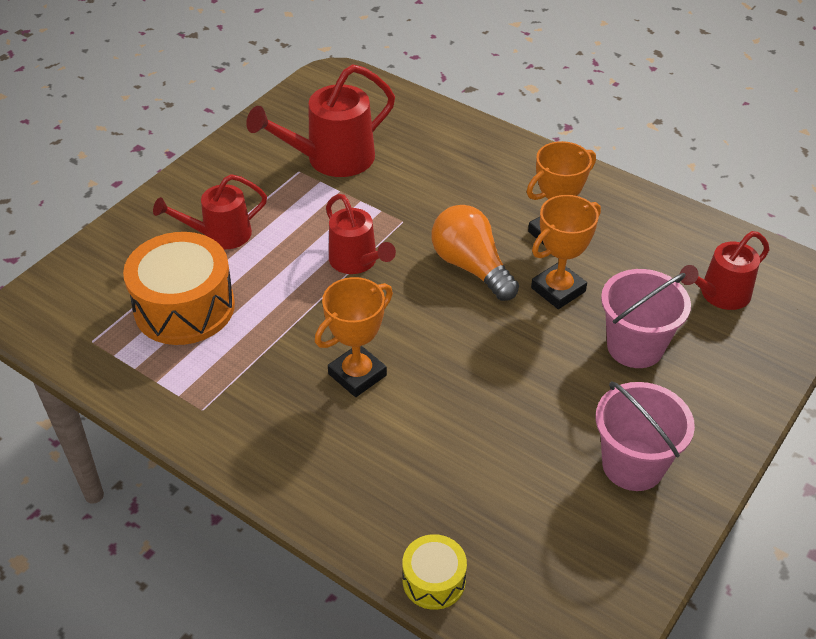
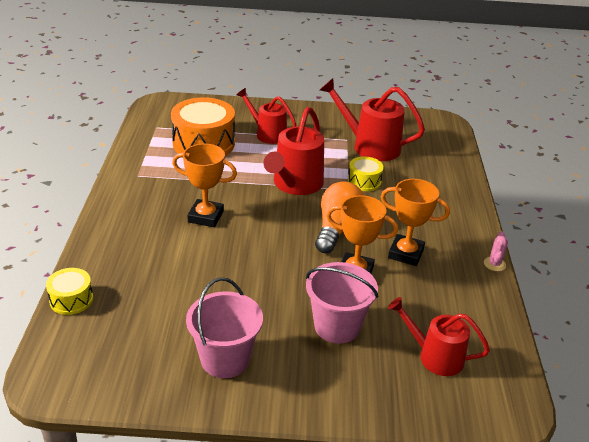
camera: 55 degrees right, 10 degrees down
red watering can [326,194,396,274] -> red watering can [263,107,324,195], size x1.52
none -> yellow drum [348,156,384,191]
none -> pink cactus [484,231,508,271]

